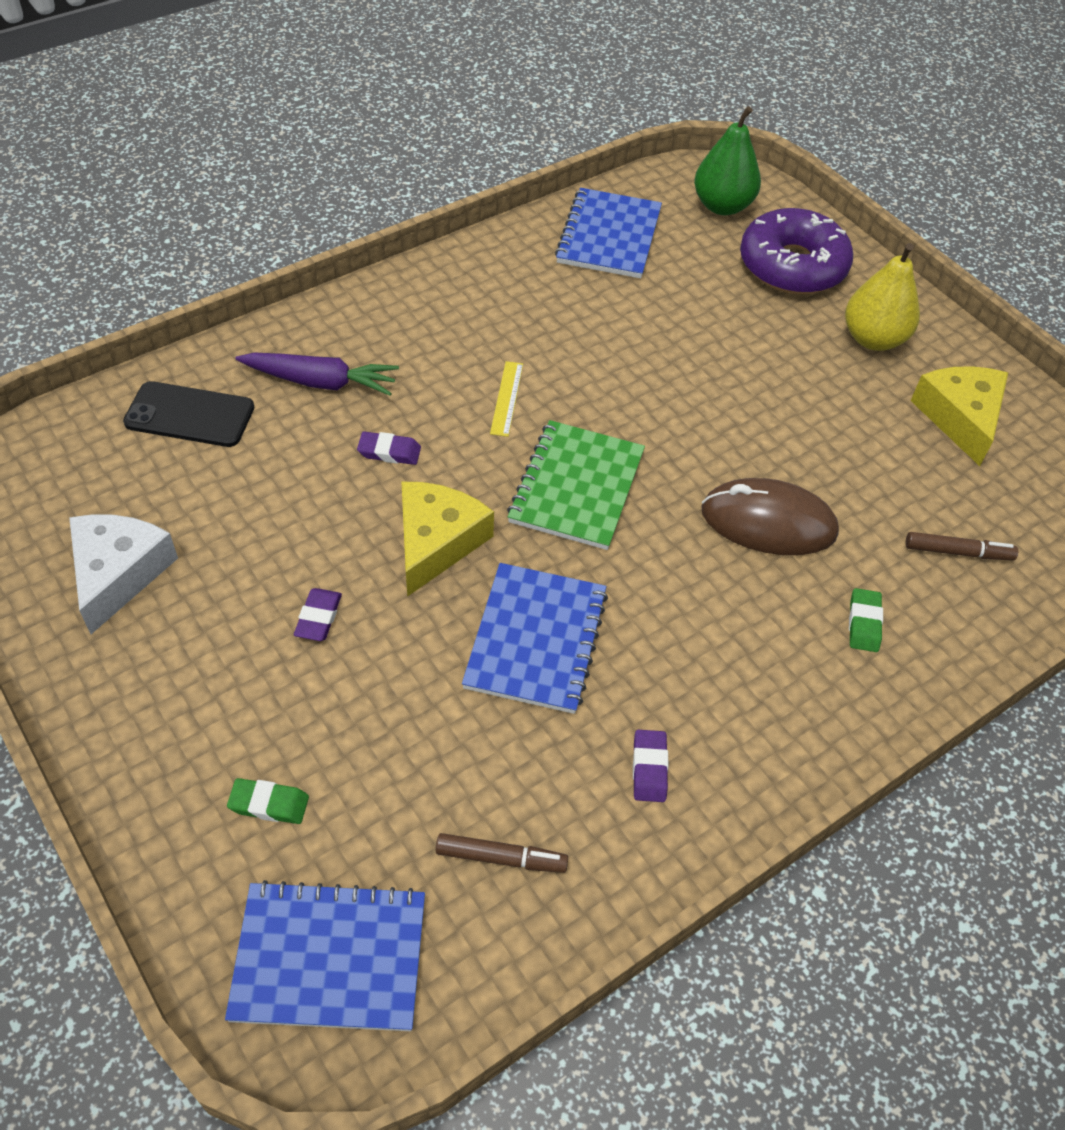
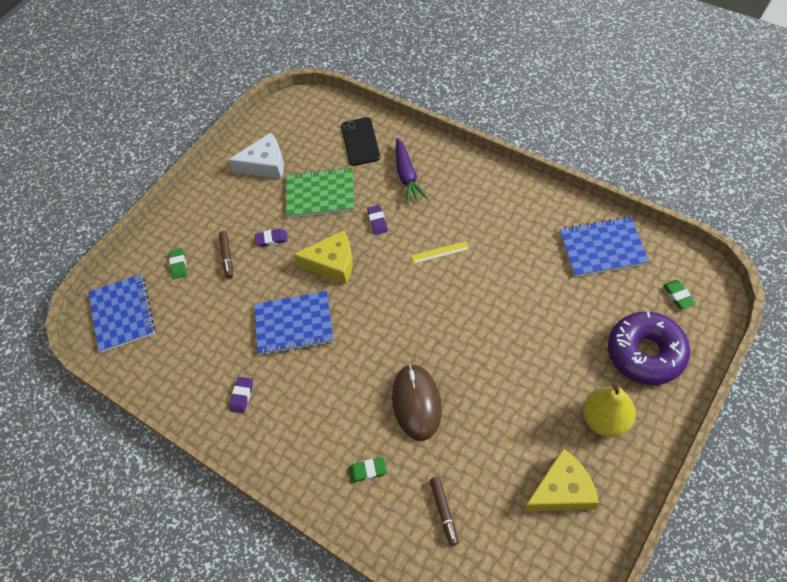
camera: 80 degrees right, 5 degrees up
brown marker [436,833,568,873] -> brown marker moved to [219,231,233,279]
green notebook [507,420,645,550] -> green notebook moved to [286,167,355,218]
purple eraser [633,730,668,802] -> purple eraser turned 60 degrees counterclockwise [229,377,253,413]
green pear [694,106,761,215] -> green eraser [663,280,696,309]

